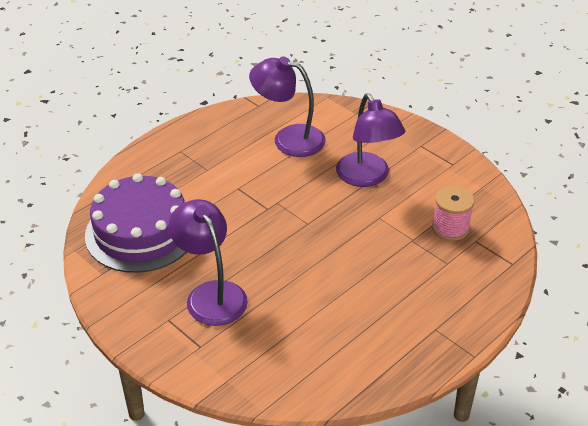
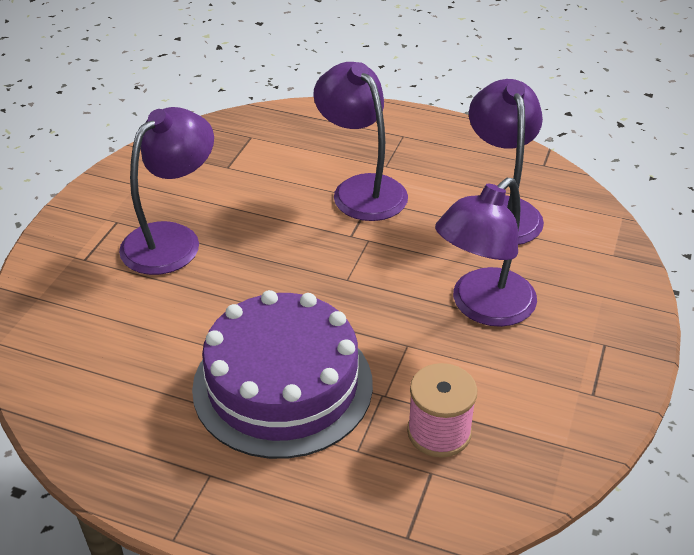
camera: 65 degrees right, 0 degrees up
purple cake [85,173,187,273] -> purple cake moved to [192,290,373,459]
none -> purple lamp [313,62,408,221]

